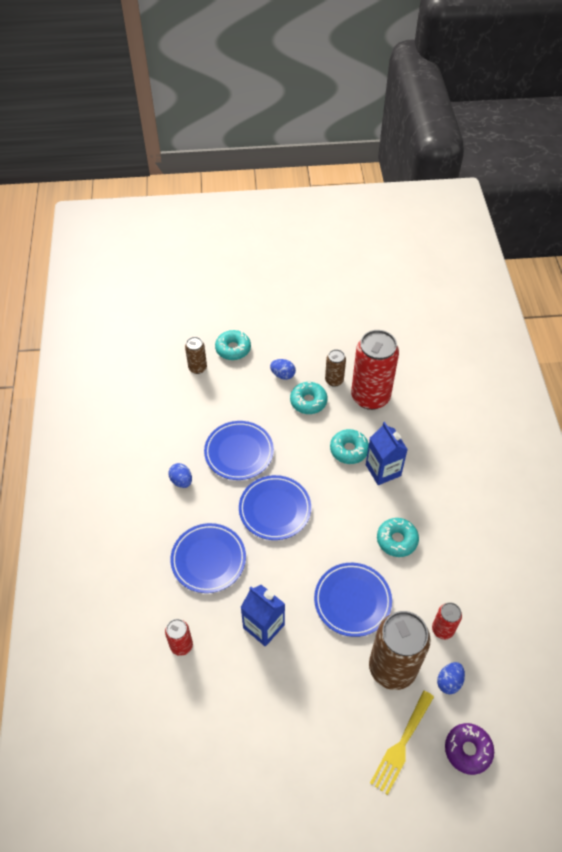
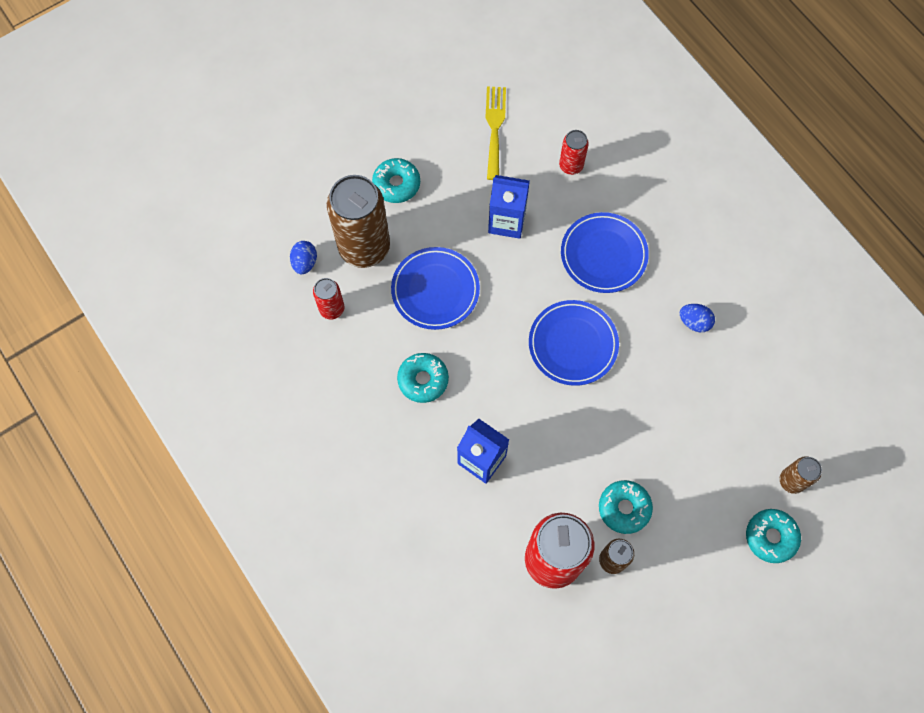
camera: 150 degrees right, 15 degrees up
blue plate [204,421,274,480] -> none
blue egg [270,359,296,380] -> none
turquoise donut [330,429,369,464] -> turquoise donut moved to [372,158,420,203]
yellow fork [370,690,434,795] -> yellow fork moved to [486,87,506,180]
purple donut [445,723,494,775] -> none

